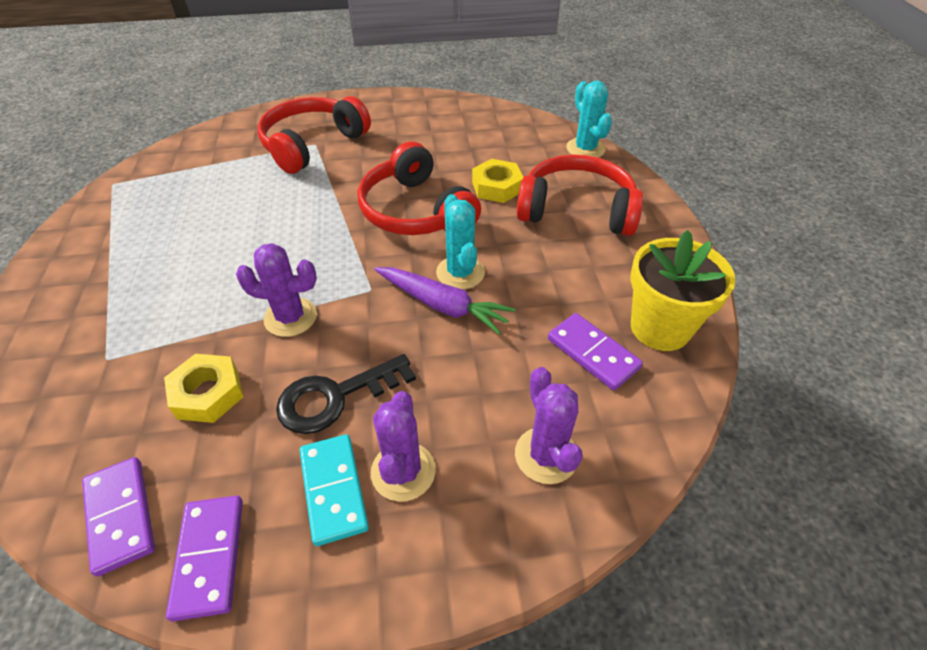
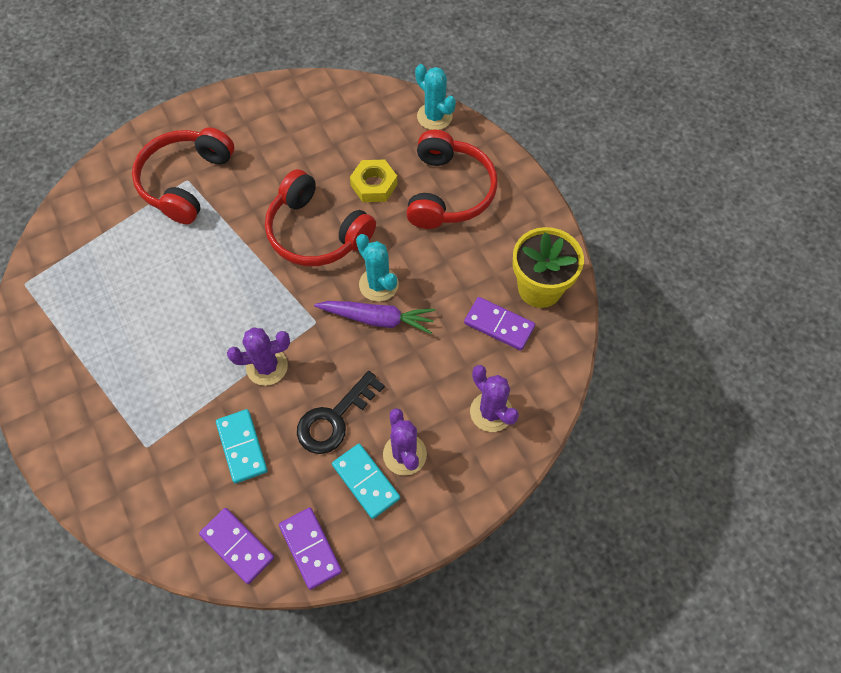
camera: 20 degrees left, 15 degrees up
yellow nut [164,354,244,423] -> turquoise domino [216,409,267,483]
red headphones [517,154,643,236] -> red headphones turned 105 degrees clockwise [406,130,498,229]

